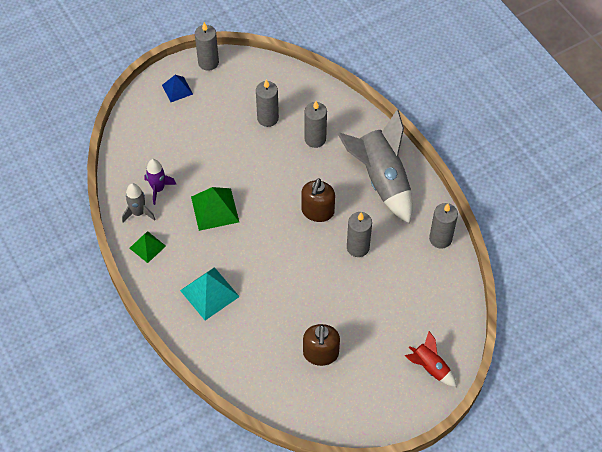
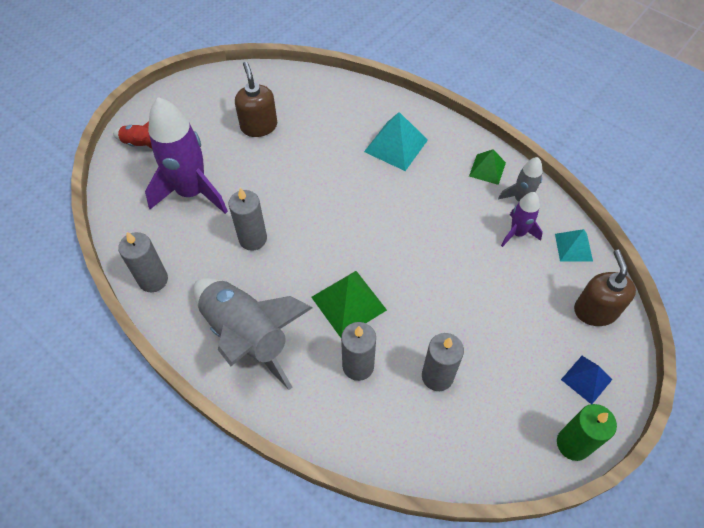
camera: 160 degrees right, 0 degrees up
green pyramid [191,187,239,231] -> green pyramid moved to [311,271,387,338]
grey candle [195,22,219,71] -> green candle [557,404,617,461]
brown soap dispenser [301,178,335,222] -> brown soap dispenser moved to [574,250,636,326]
none -> purple rocket [145,97,228,214]
none -> turquoise pyramid [555,229,593,262]

